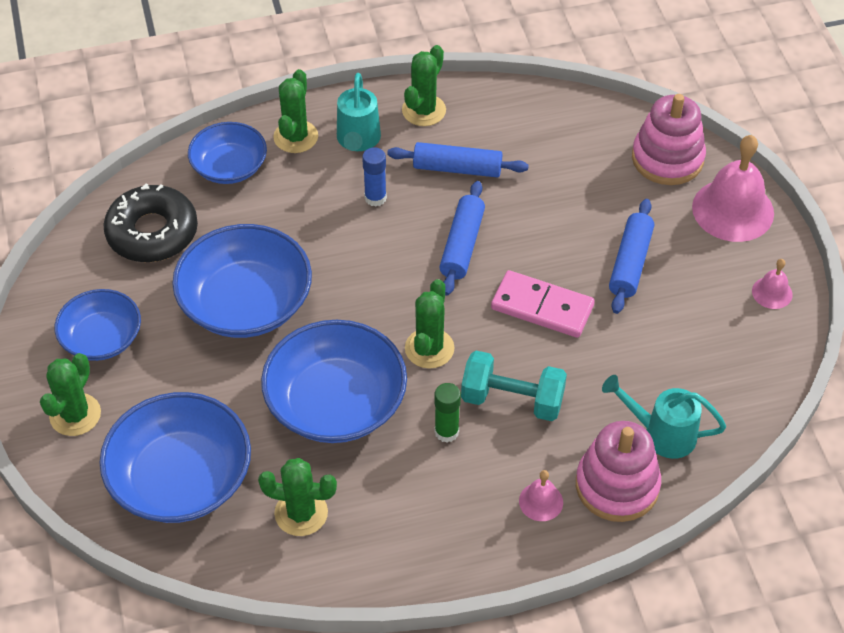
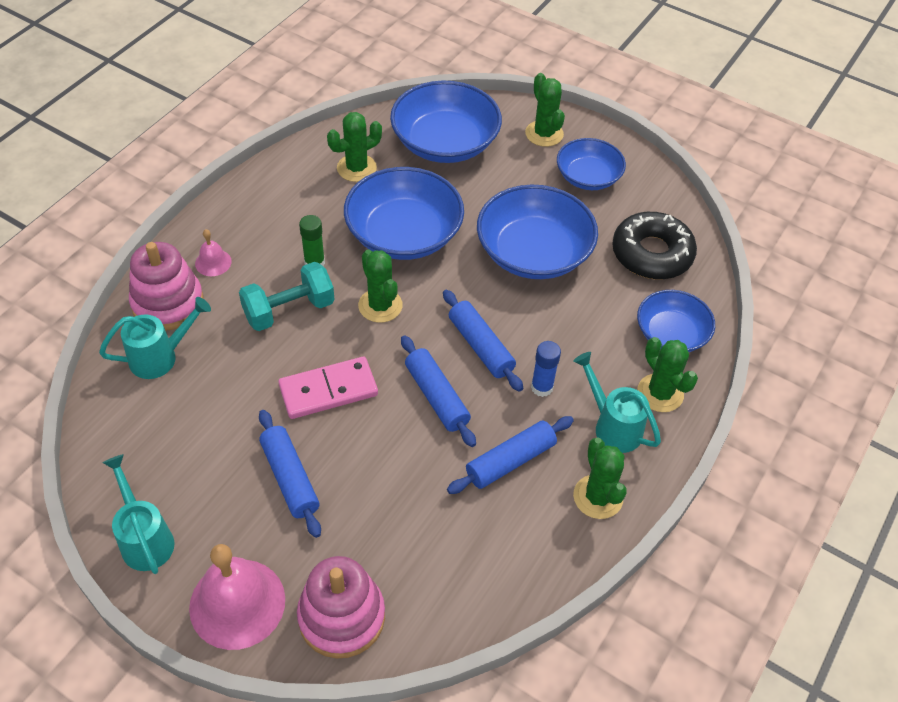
camera: 135 degrees right, 0 degrees up
pink bell [752,259,793,309] -> turquoise watering can [102,454,174,574]
none -> blue rolling pin [443,290,523,392]

